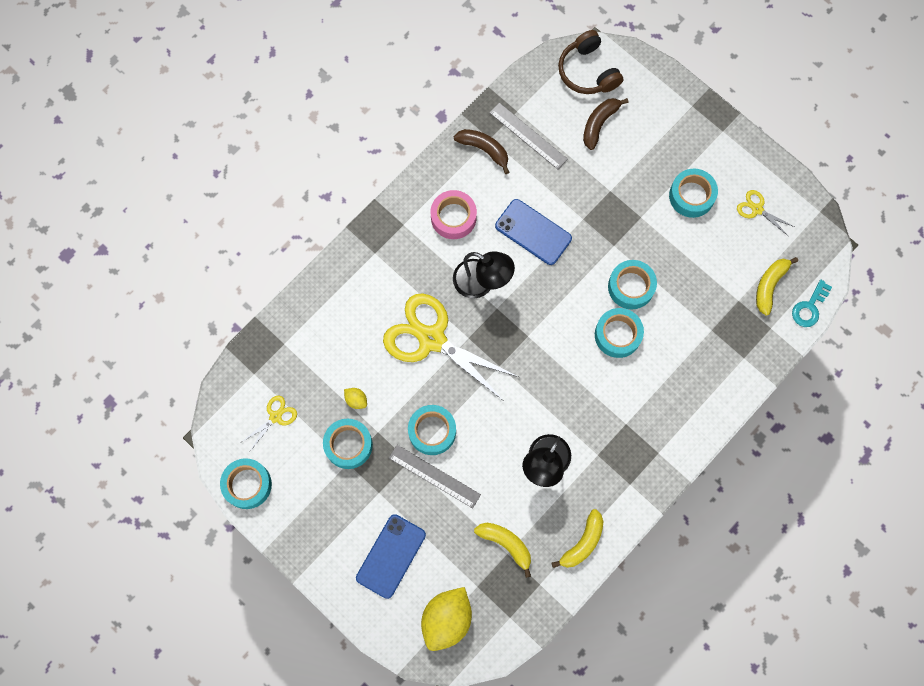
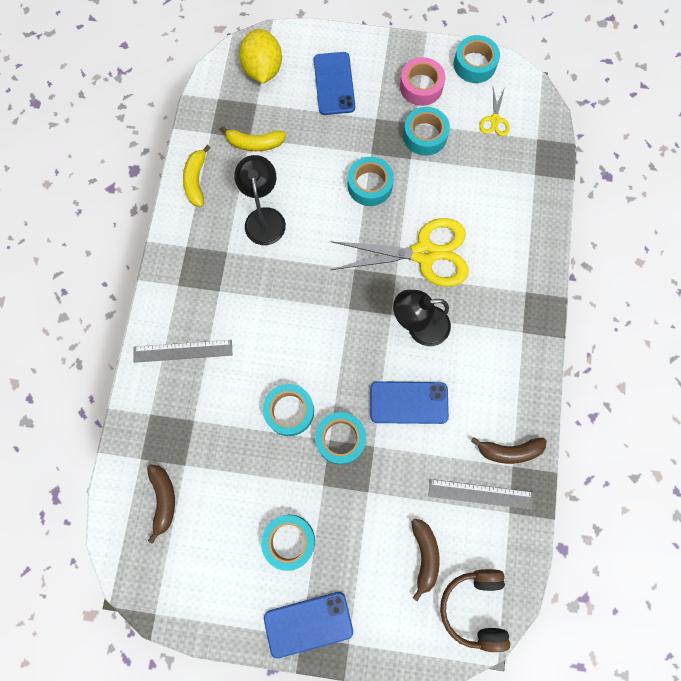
camera: 145 degrees right, 0 degrees up
yellow lemon [344,388,367,409] -> none
grey ruler [389,445,481,508] -> grey ruler moved to [134,340,232,363]
pink tape [431,190,477,239] -> pink tape moved to [400,57,445,106]
brown headphones [558,30,623,94] -> brown headphones turned 120 degrees counterclockwise [440,569,510,652]
turquoise tape [595,308,644,358] -> turquoise tape moved to [315,412,366,465]
yellow scissors [737,190,795,236] -> none
yellow banana [756,257,798,316] -> brown banana [147,465,175,544]
turquoise key [792,280,832,327] -> none
none -> blue phone [264,592,353,658]

